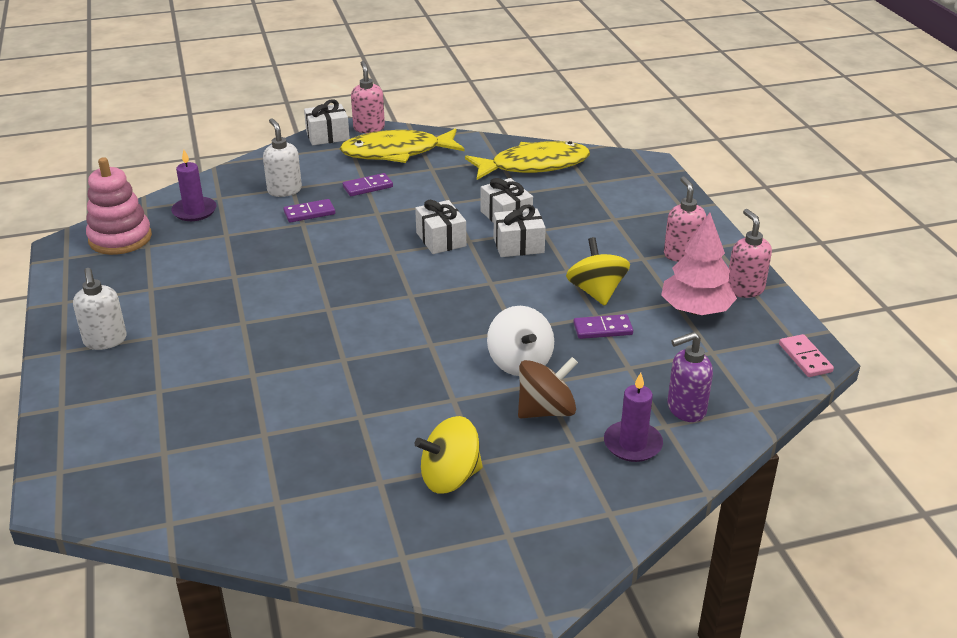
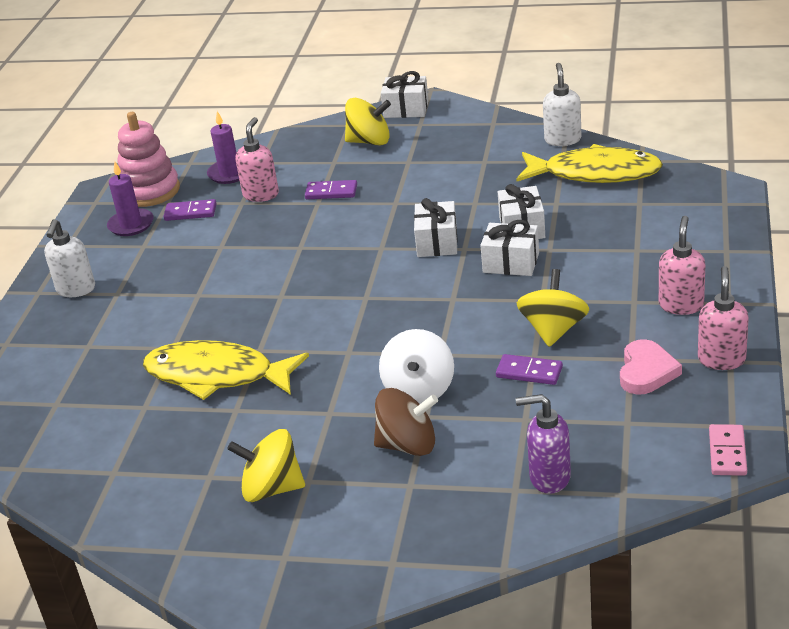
camera: 30 degrees right, 0 degrees up
white soap dispenser [263,118,302,197] -> white soap dispenser moved to [543,63,581,146]
yellow fish [340,128,464,163] -> yellow fish moved to [143,340,309,400]
purple domino [343,173,393,196] -> purple domino moved to [164,199,217,221]
pink soap dispenser [351,61,385,133] -> pink soap dispenser moved to [235,117,279,202]
purple candle [604,372,663,462] -> purple candle moved to [107,161,153,236]
pink tree [661,213,737,315] -> pink heart [620,339,682,395]
none -> yellow spinning top [345,98,391,145]

